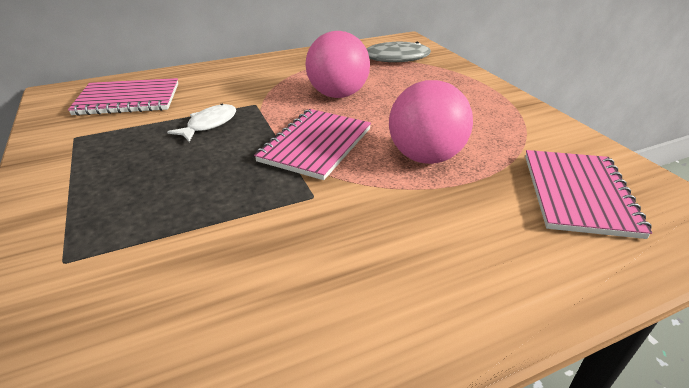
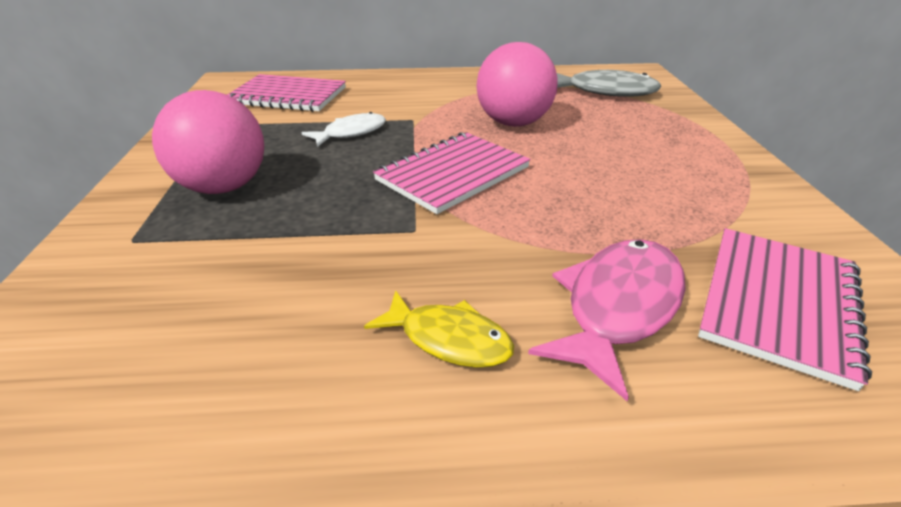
camera: 20 degrees right, 0 degrees up
pink ball [389,80,473,164] -> pink ball moved to [152,90,264,194]
none -> yellow fish [364,290,514,368]
none -> pink fish [528,239,686,401]

